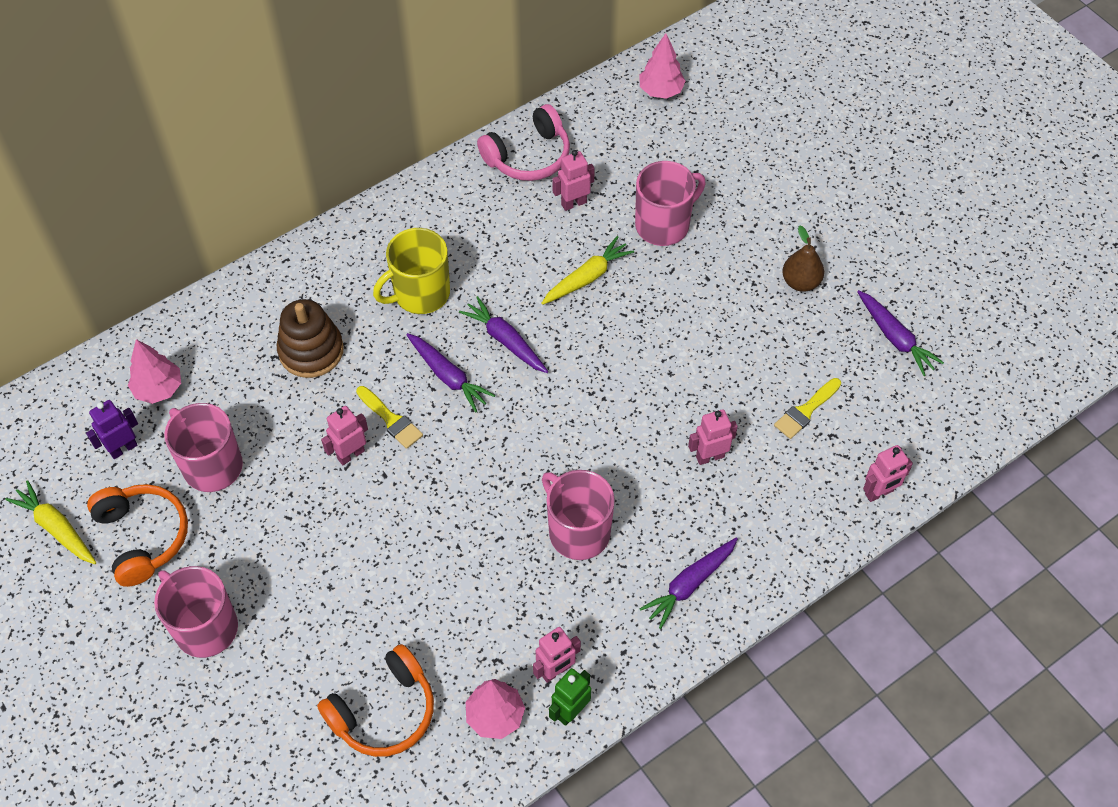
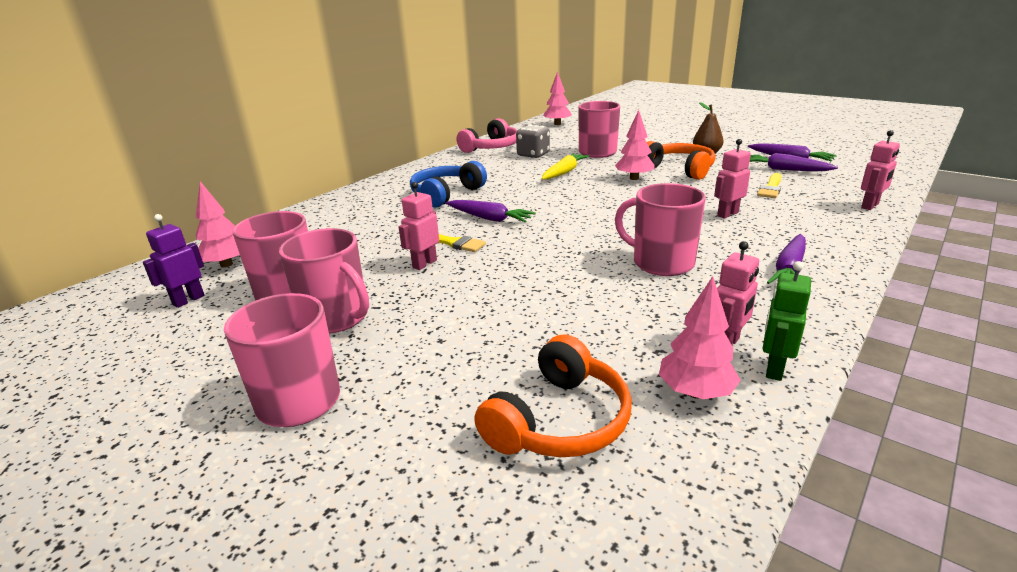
camera: 15 degrees left, 30 degrees down
yellow carrot [5,480,96,564] -> none
orange headphones [87,484,188,587] -> orange headphones moved to [647,141,716,180]
brown stacking toy [277,299,344,378] -> none
yellow mug [373,228,450,314] -> blue headphones [410,161,487,208]
purple carrot [459,296,549,373] -> purple carrot moved to [750,153,838,171]
pink robot [552,150,595,211] -> grey dice [516,125,550,158]
none -> pink mug [279,228,369,334]
none -> pink tree [615,110,655,180]

